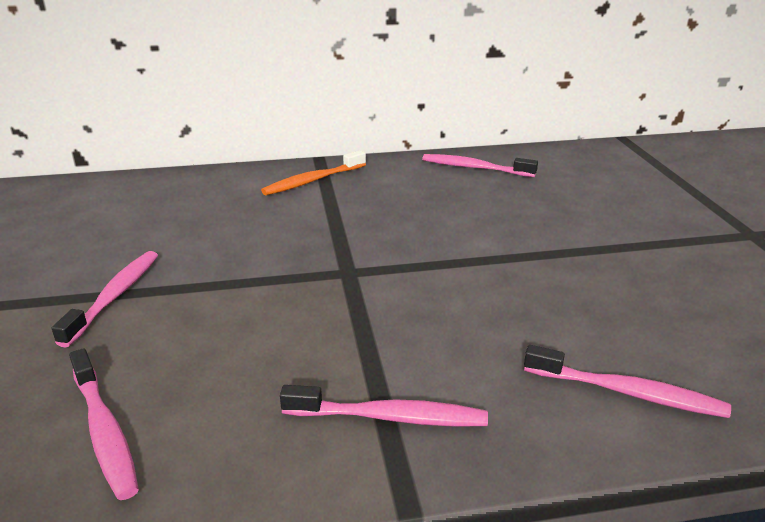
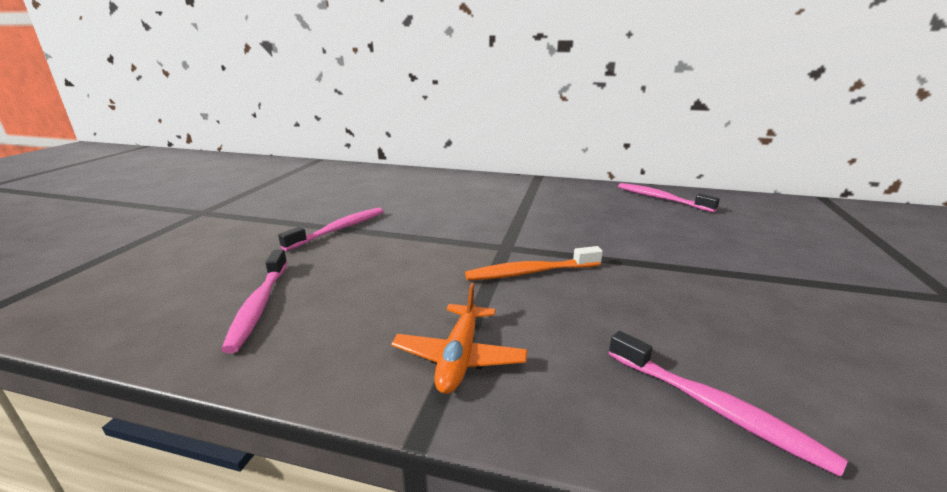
camera: 25 degrees right, 5 degrees down
orange toothbrush [261,150,366,195] -> orange toothbrush moved to [465,246,603,281]
pink toothbrush [280,385,488,427] -> orange plane [391,283,528,394]

